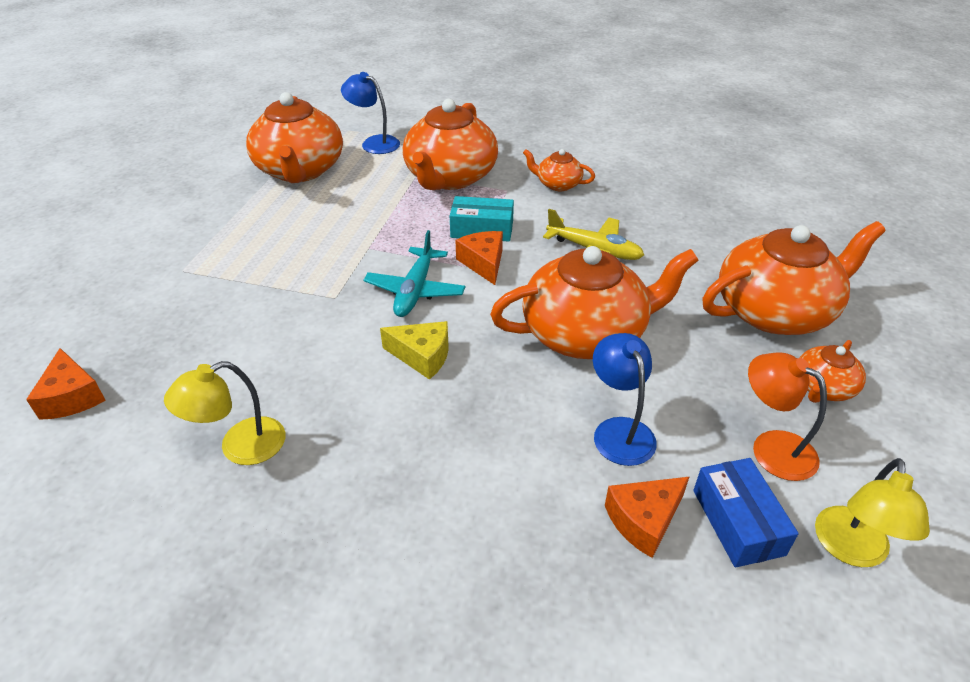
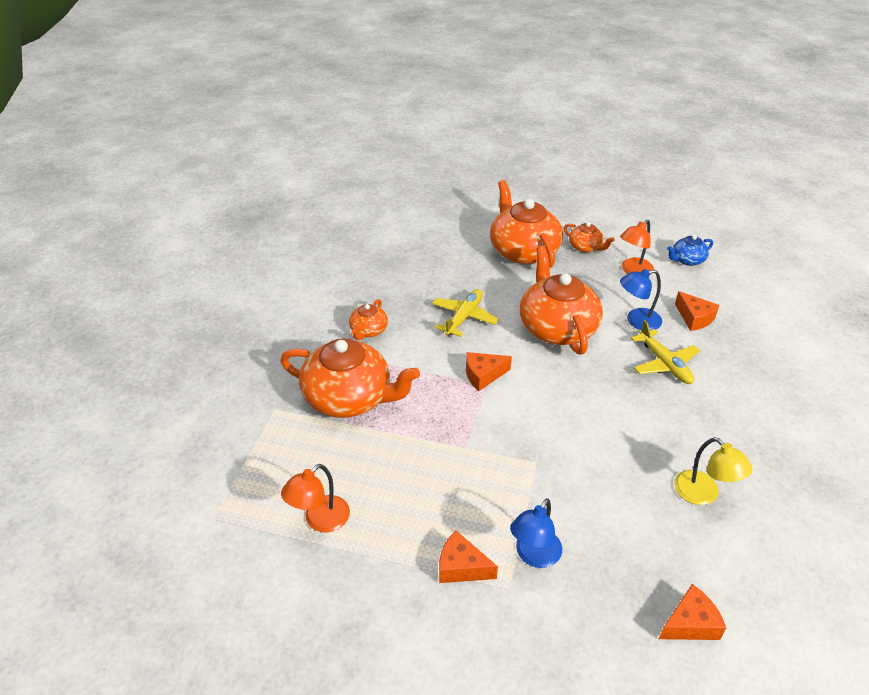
camera: 90 degrees left, 0 degrees up
orange teapot [246,92,343,183] -> orange lamp [281,464,350,532]
blue lamp [341,72,400,154] -> blue lamp moved to [510,498,562,568]
turquoise plane [364,230,465,317] -> none
yellow cheese [380,321,449,380] -> none
turquoise box [450,196,514,242] -> none
blue box [693,458,799,568] -> none
yellow lamp [815,458,930,567] -> blue teapot [667,235,713,266]
none -> orange cheese [439,531,498,583]
none -> yellow plane [631,320,700,384]

